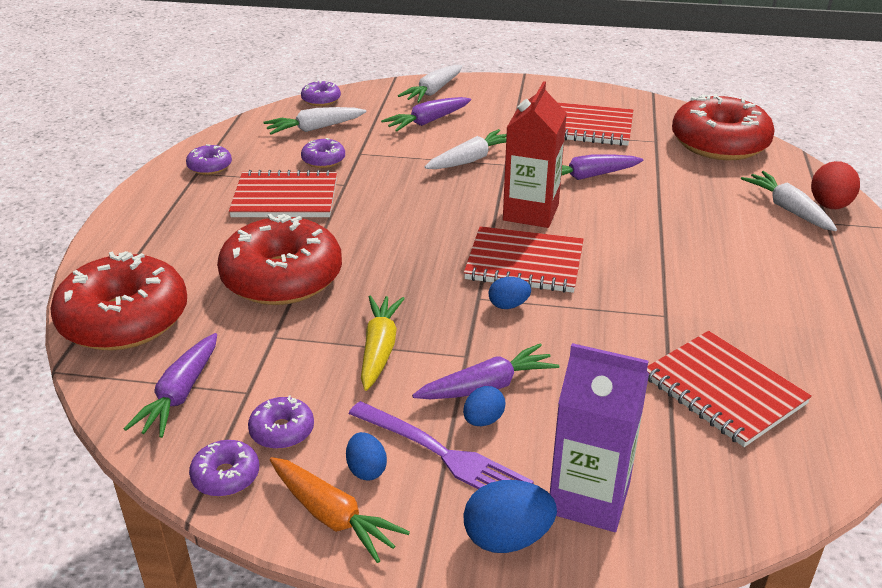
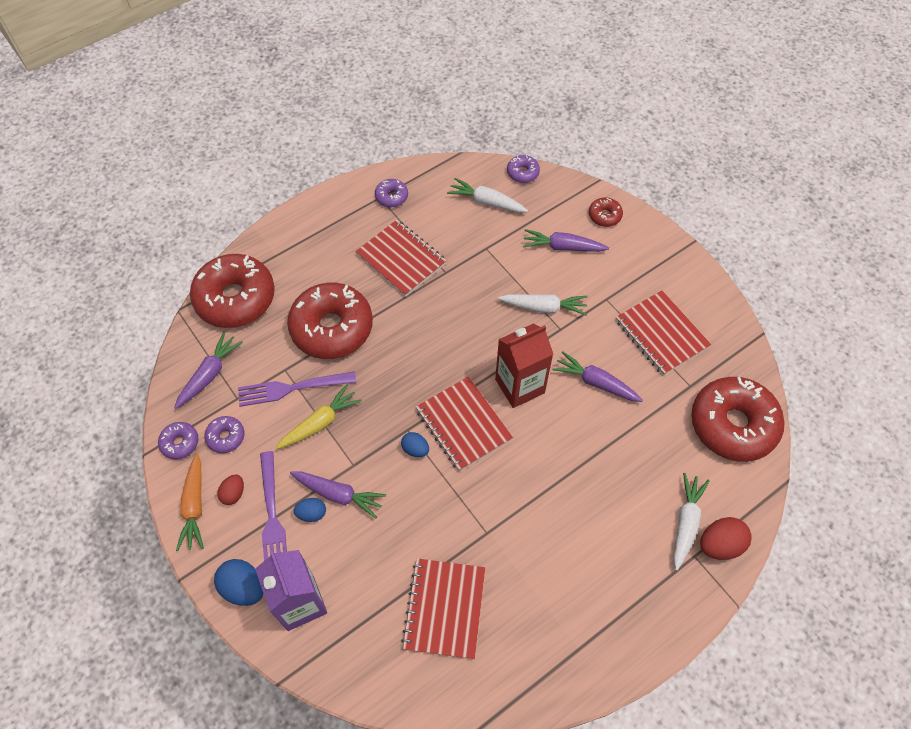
camera: 45 degrees right, 25 degrees up
purple carrot [124,333,217,438] -> purple carrot turned 150 degrees clockwise [174,332,243,409]
purple donut [301,138,345,168] -> none
blue egg [346,432,387,480] -> red egg [217,475,244,505]
white carrot [398,65,462,103] -> red donut [589,197,623,227]
none -> purple fork [238,372,356,407]

